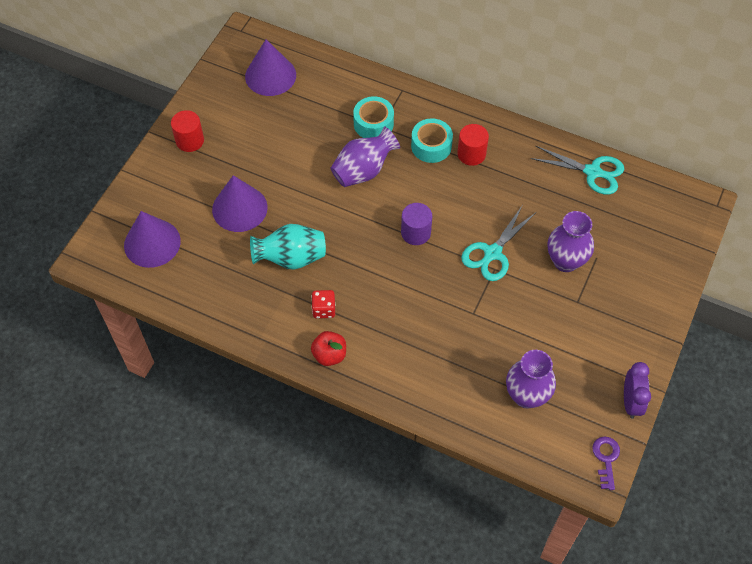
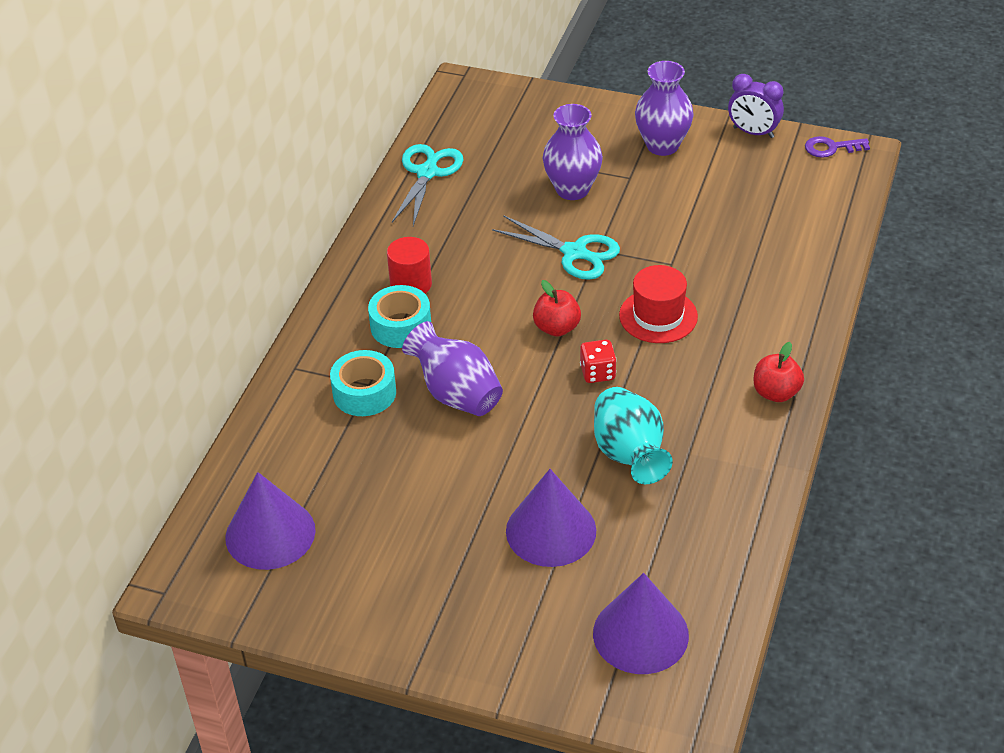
camera: 95 degrees left, 15 degrees down
red cylinder [171,110,204,152] -> none
red dice [311,290,335,319] -> red dice moved to [580,340,617,383]
purple cylinder [401,203,432,245] -> red apple [533,280,581,337]
purple vase [506,350,556,409] -> purple vase moved to [635,61,694,156]
purple clock [624,362,651,419] -> purple clock turned 150 degrees counterclockwise [728,74,784,138]
none -> red hat [619,265,698,343]

